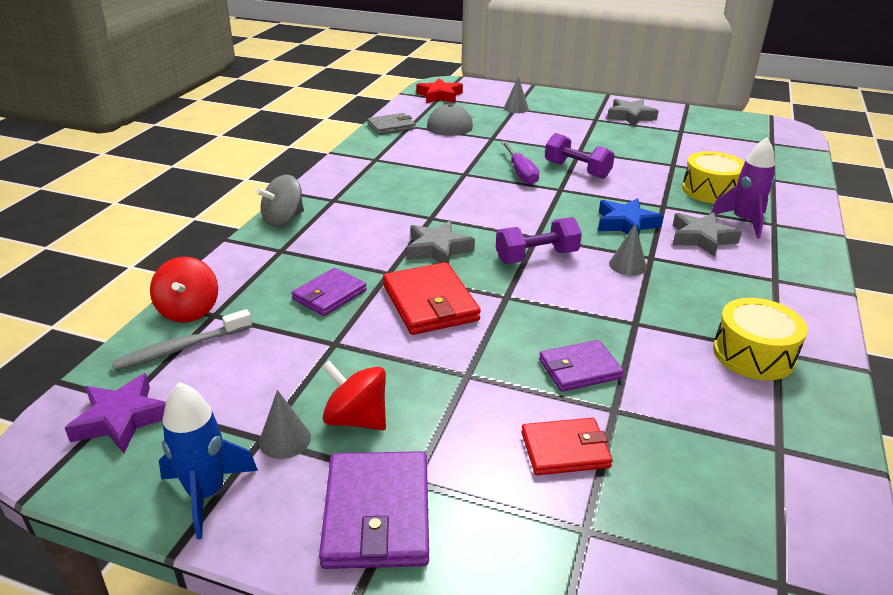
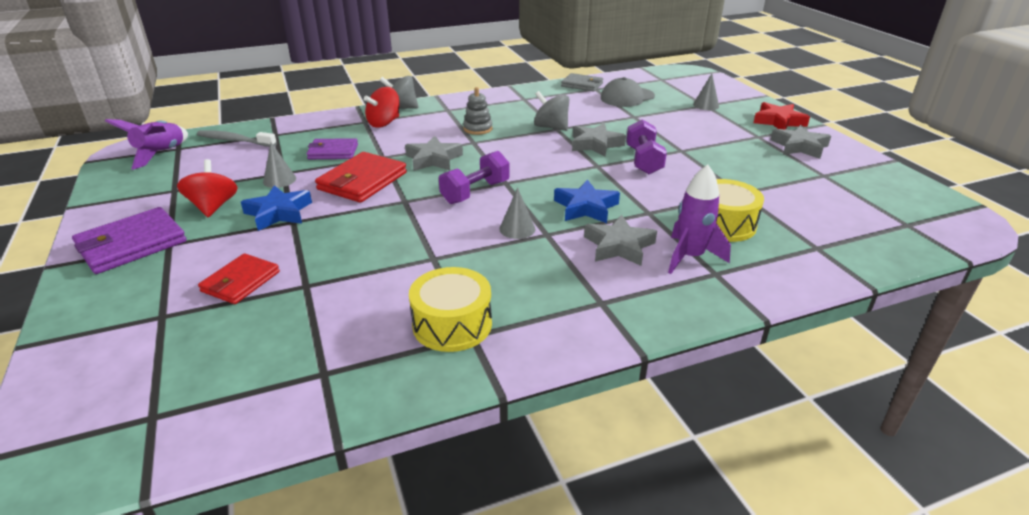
camera: 50 degrees right, 0 degrees up
purple star [65,373,166,453] -> purple rocket [105,119,188,170]
red spinning top [150,257,218,323] -> red spinning top moved to [364,87,399,128]
blue rocket [159,382,258,539] -> none
grey cone [259,390,311,459] -> grey cone moved to [263,143,296,188]
red star [416,78,463,103] -> red star moved to [754,102,810,129]
purple dumbbell [496,217,582,264] -> purple dumbbell turned 75 degrees counterclockwise [439,151,510,204]
purple screwdriver [501,141,539,185] -> grey star [572,123,626,157]
red wallet [521,418,613,475] -> red wallet turned 75 degrees clockwise [198,253,280,304]
purple wallet [539,340,624,392] -> none
none -> blue star [241,185,312,231]
none -> grey stacking toy [463,87,493,135]
none -> grey spinning top [534,91,569,131]

